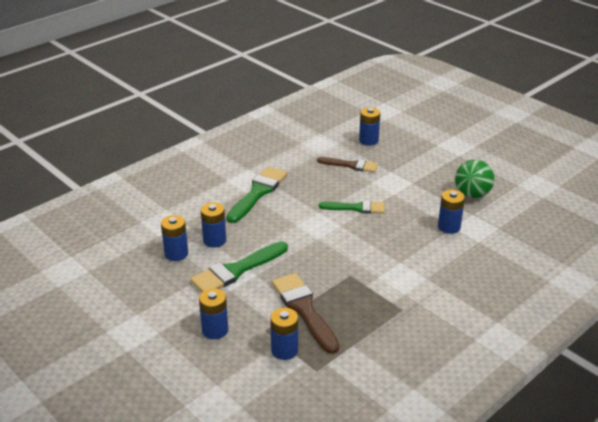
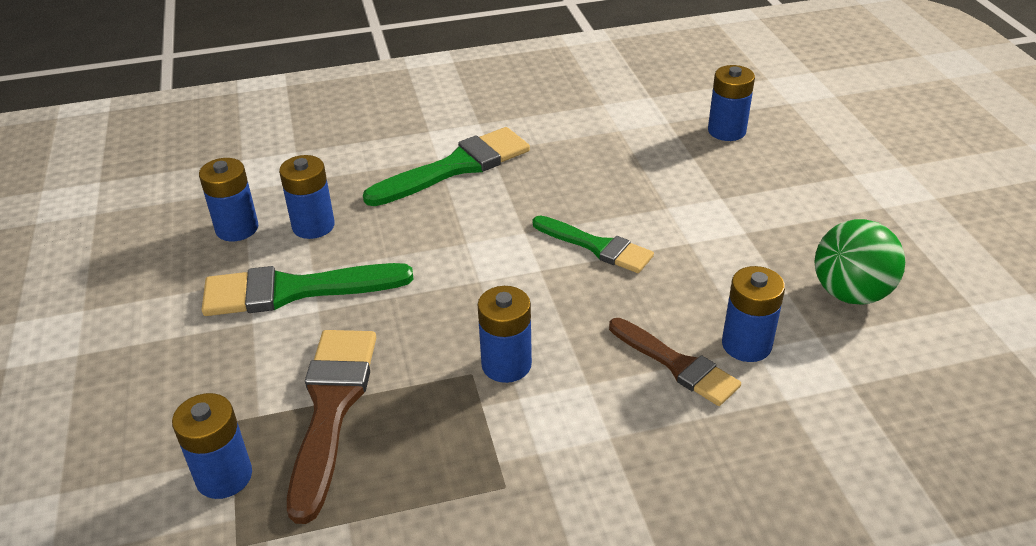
camera: 30 degrees right, 5 degrees up
blue battery [199,288,228,339] -> blue battery moved to [478,286,532,383]
brown brush [317,157,378,173] -> brown brush moved to [609,318,741,406]

